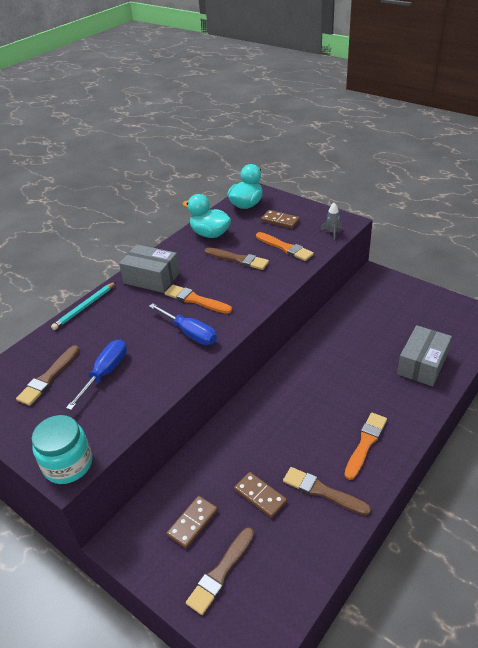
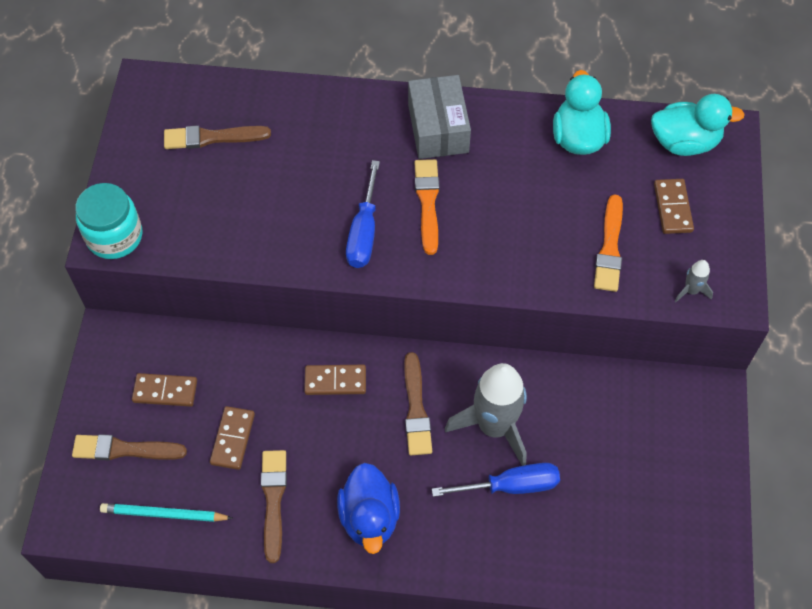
camera: 55 degrees right, 20 degrees up
turquoise pencil [51,282,116,330] -> turquoise pencil moved to [100,503,233,522]
blue screwdriver [66,339,127,410] -> blue screwdriver moved to [432,463,560,497]
brown brush [205,247,269,270] -> brown brush moved to [404,352,432,455]
orange brush [344,413,387,480] -> blue duck [337,463,400,554]
grey box [397,325,452,387] -> none
none -> brown domino [304,365,366,395]
none -> grey rocket [445,363,527,466]

